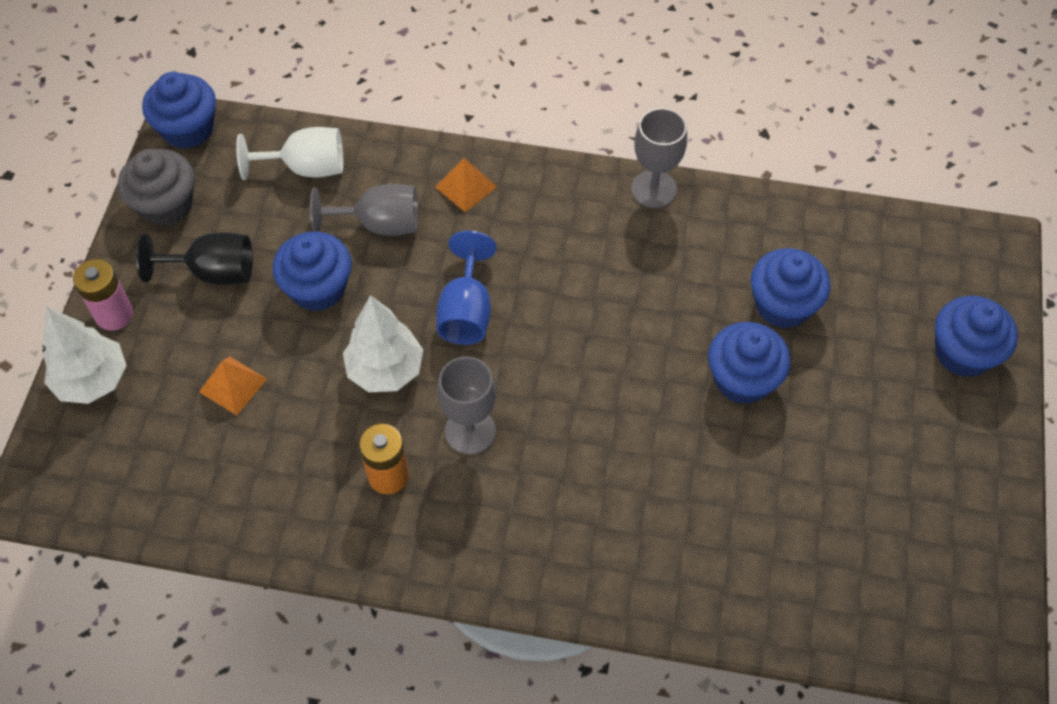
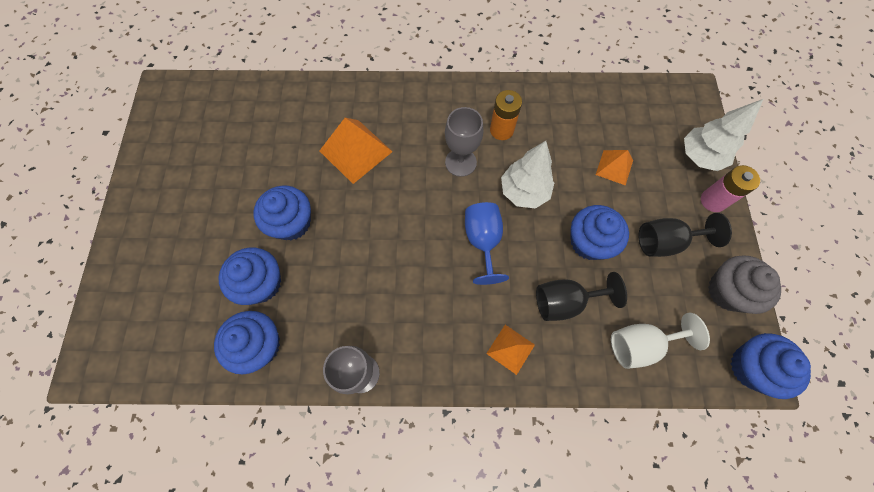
camera: 170 degrees right, 10 degrees up
grey goblet [310,184,418,236] -> black goblet [536,272,627,321]
blue cupcake [935,296,1018,377] -> blue cupcake moved to [214,311,280,374]
none -> orange pyramid [320,118,393,184]

